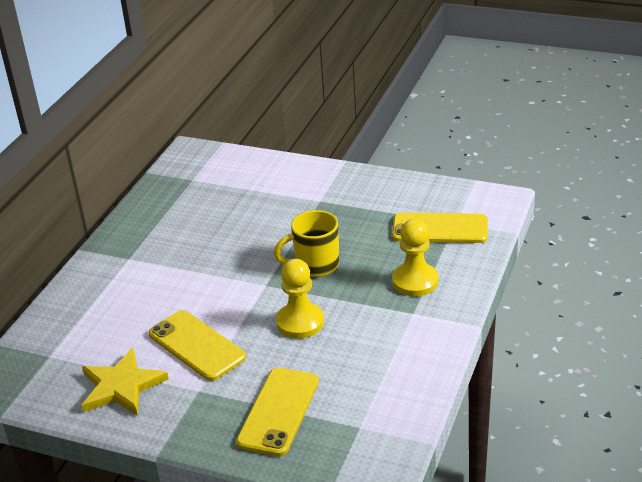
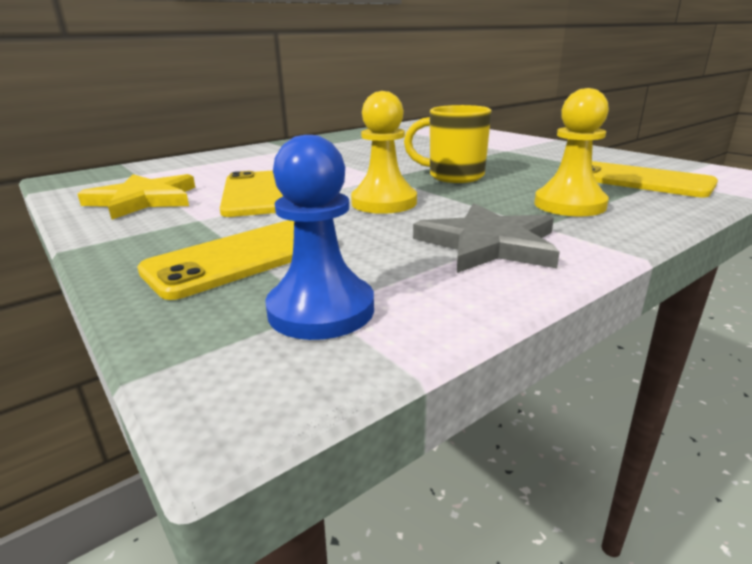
camera: 30 degrees right, 10 degrees down
none -> blue pawn [265,135,374,340]
none -> grey star [413,203,560,273]

